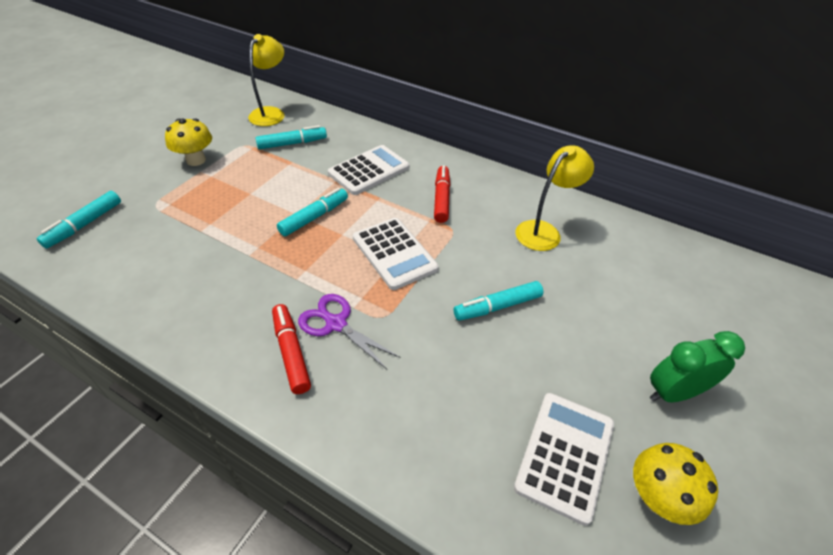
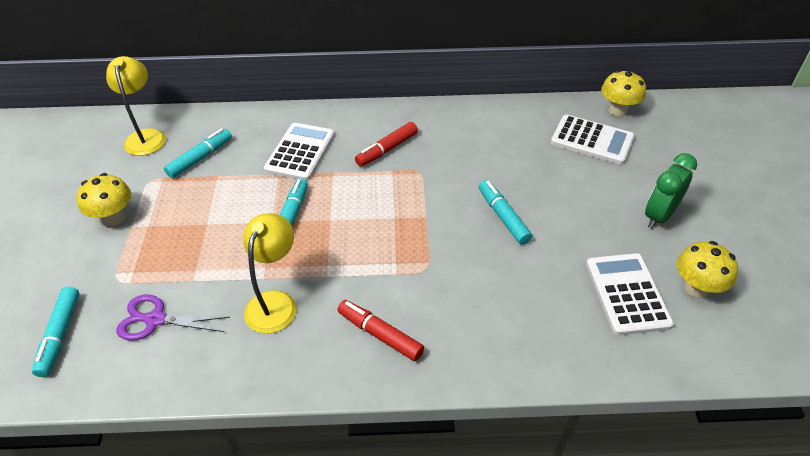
camera: 30 degrees left, 0 degrees up
purple scissors [298,294,400,370] -> purple scissors moved to [117,295,230,341]
white calculator [353,218,439,290] -> white calculator moved to [551,115,635,165]
red marker [434,165,450,223] -> red marker turned 105 degrees counterclockwise [355,122,418,167]
turquoise marker [454,281,543,321] -> turquoise marker turned 120 degrees clockwise [479,180,532,244]
yellow lamp [515,145,594,251] -> yellow lamp moved to [243,213,296,334]
none -> yellow mushroom [601,70,646,116]

